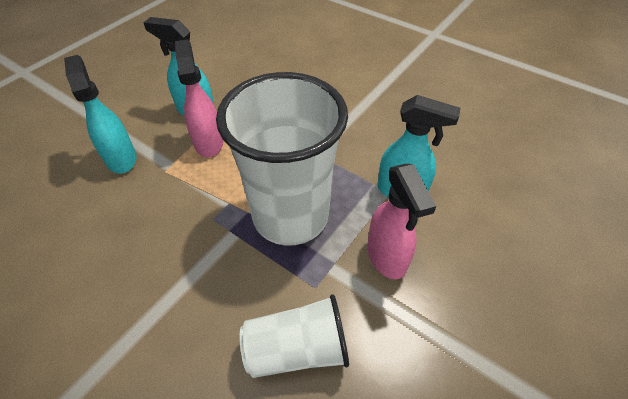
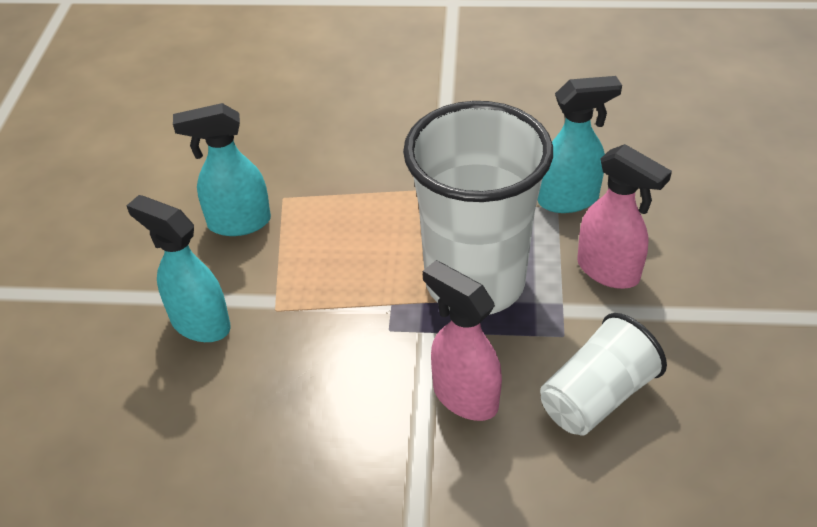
camera: 30 degrees left, 5 degrees down
pink spray bottle [175,40,223,157] -> pink spray bottle moved to [423,260,502,421]

